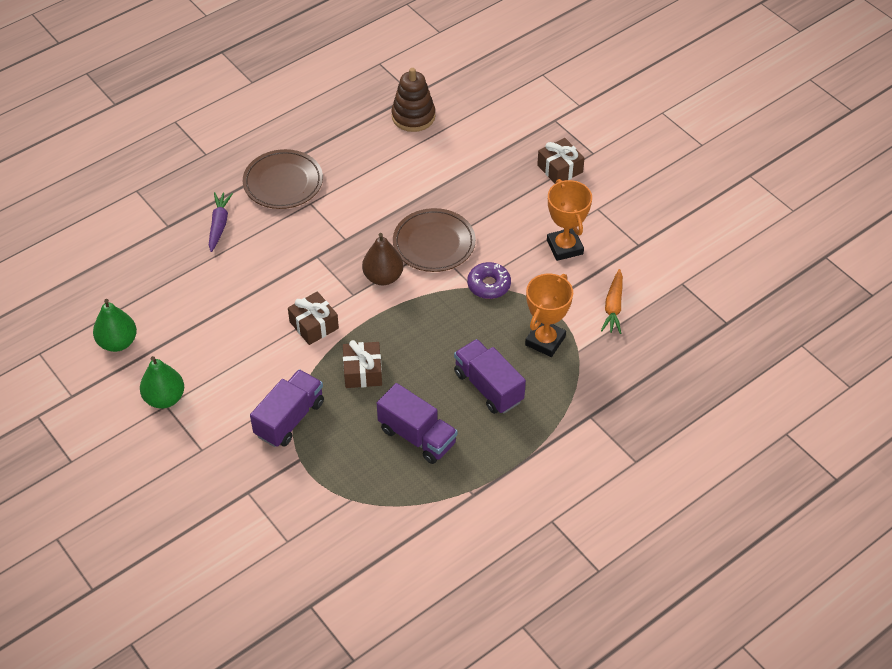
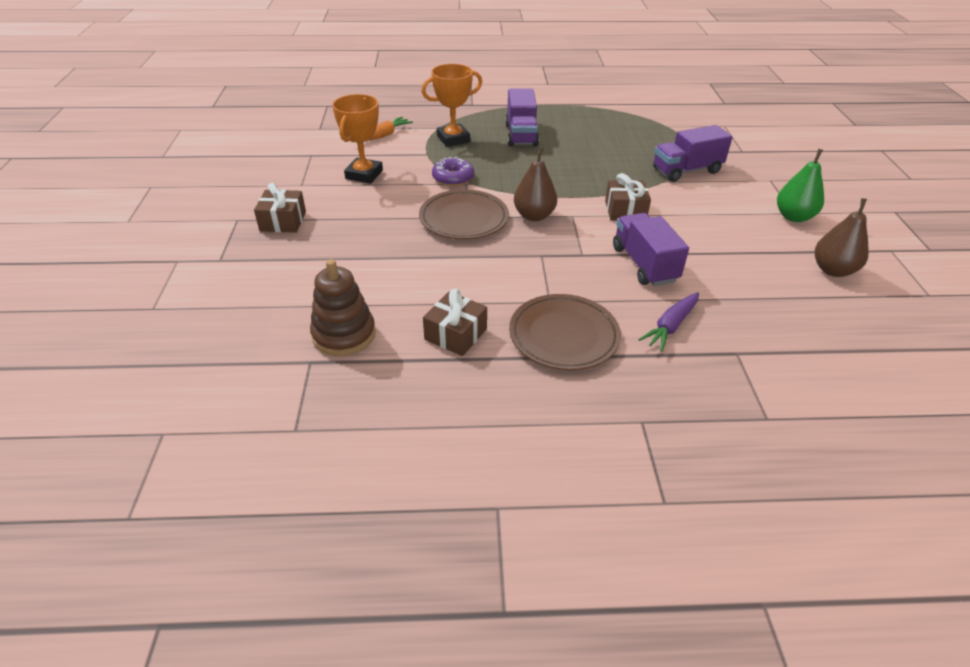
camera: 145 degrees left, 10 degrees down
green pear [93,299,137,352] -> brown pear [815,198,869,277]
brown gift [343,340,382,388] -> brown gift moved to [423,289,487,356]
purple truck [377,383,458,464] -> purple truck moved to [613,213,689,286]

